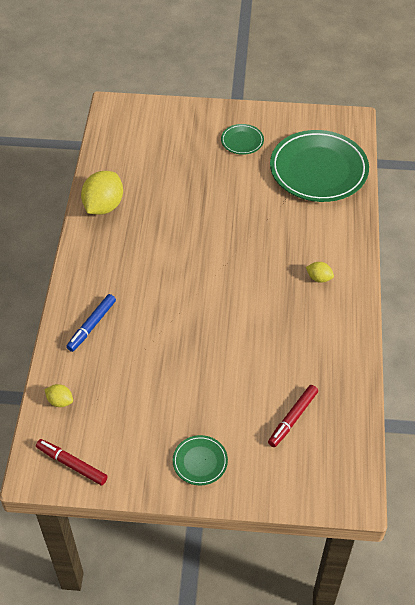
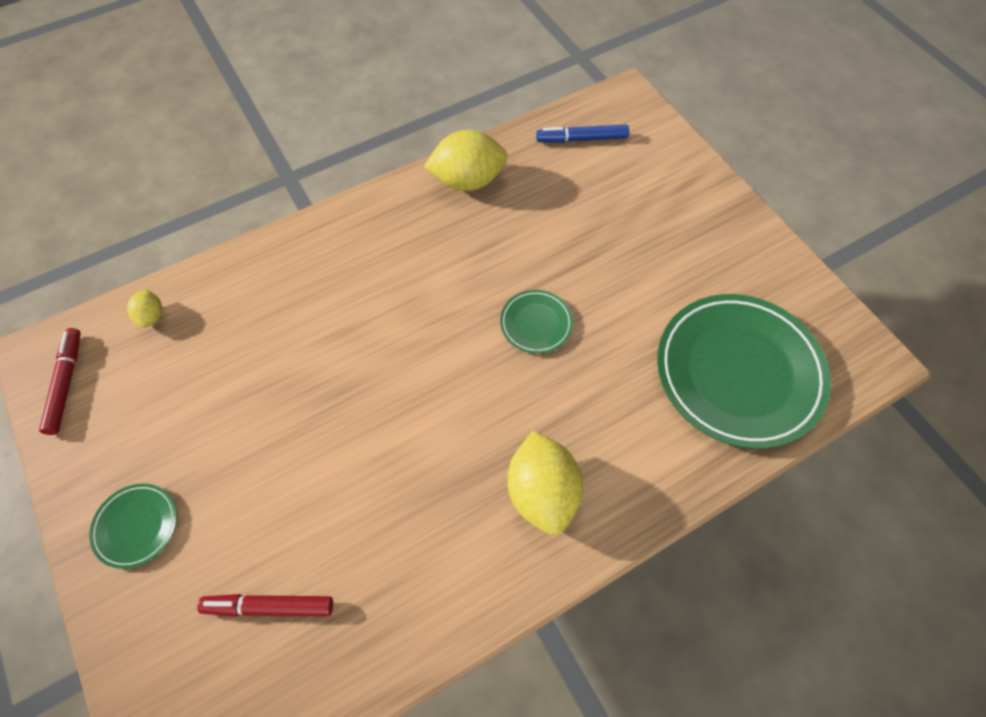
camera: 55 degrees right, 10 degrees up
blue marker [66,294,116,352] -> blue marker moved to [536,124,629,143]
green plate [221,124,264,155] -> green plate moved to [500,290,573,354]
yellow lemon [306,262,334,283] -> yellow lemon [507,430,583,535], size x2.06

